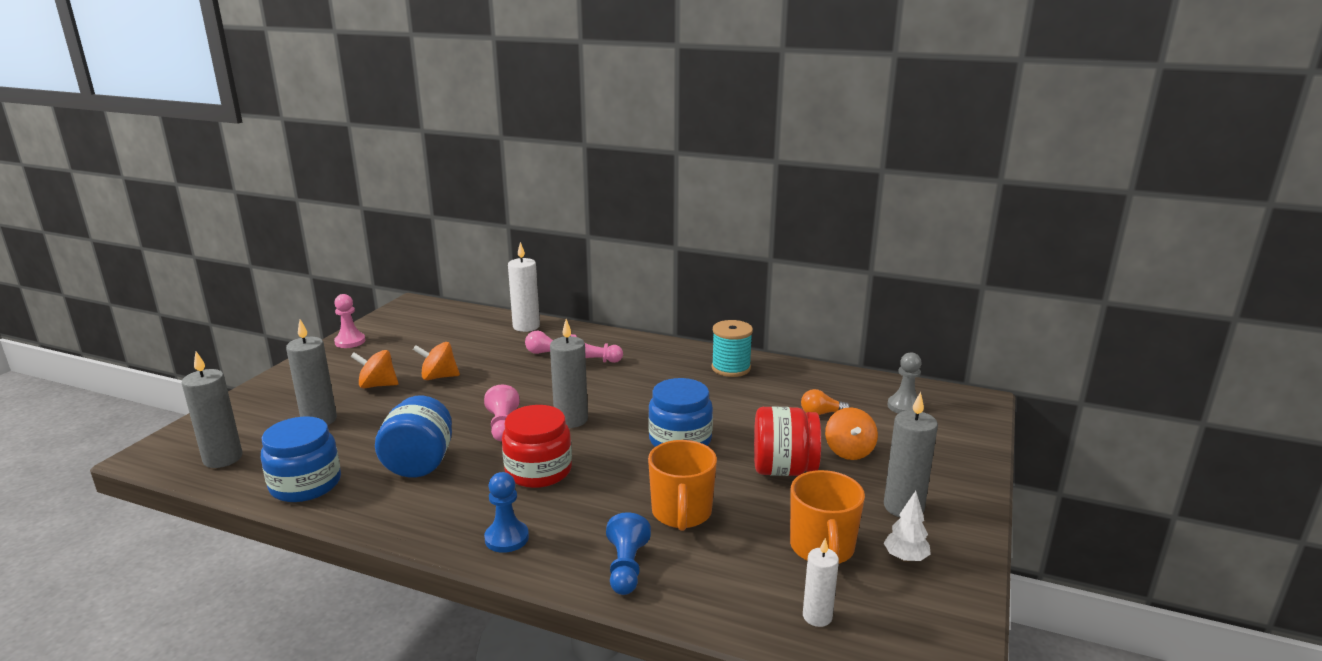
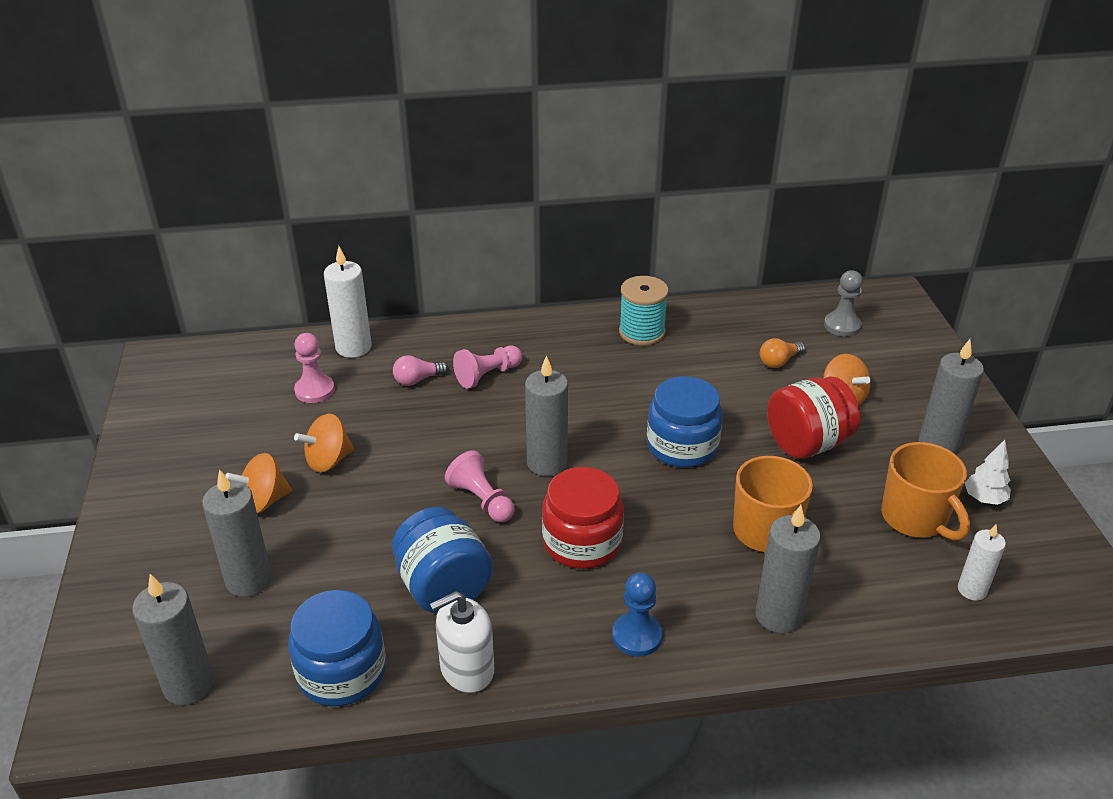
camera: 30 degrees left, 15 degrees up
pink pawn [334,294,365,348] -> pink pawn moved to [294,333,335,403]
blue pawn [606,512,651,595] -> grey candle [755,505,821,633]
none -> white soap dispenser [430,591,494,693]

